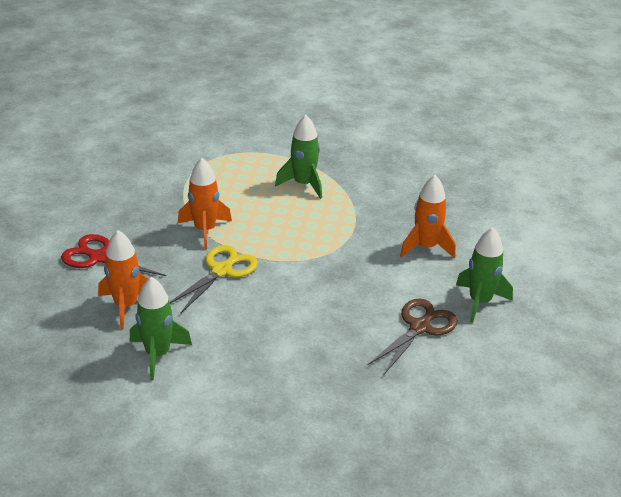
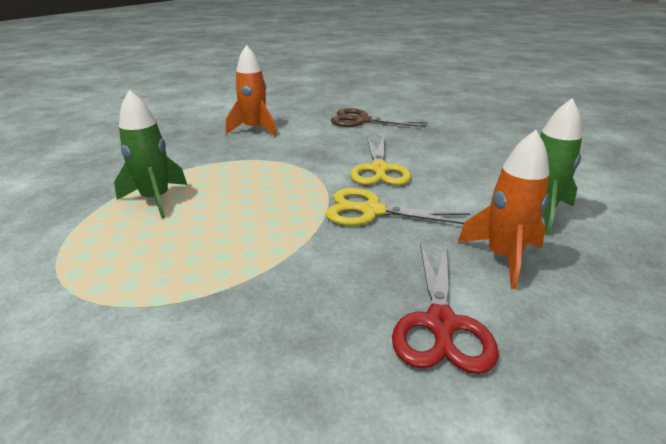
camera: 110 degrees left, 5 degrees down
orange rocket [178,158,232,249] -> none
green rocket [456,227,513,323] -> none
none -> yellow scissors [350,136,411,185]

